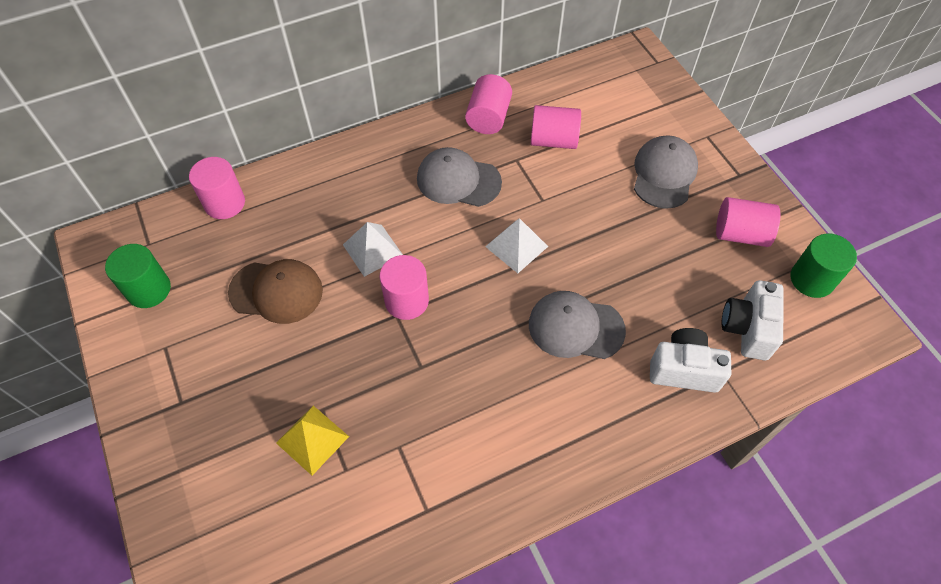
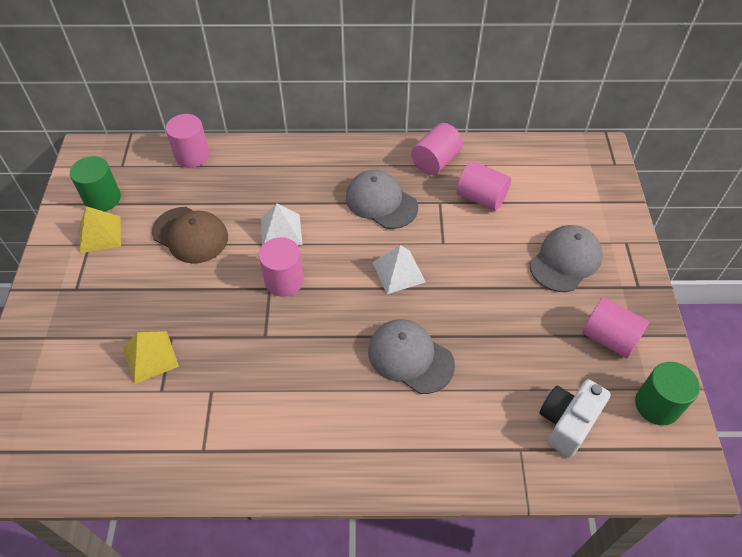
camera: 25 degrees right, 5 degrees down
white camera [650,328,731,393] -> none
none -> yellow pyramid [80,206,121,253]

